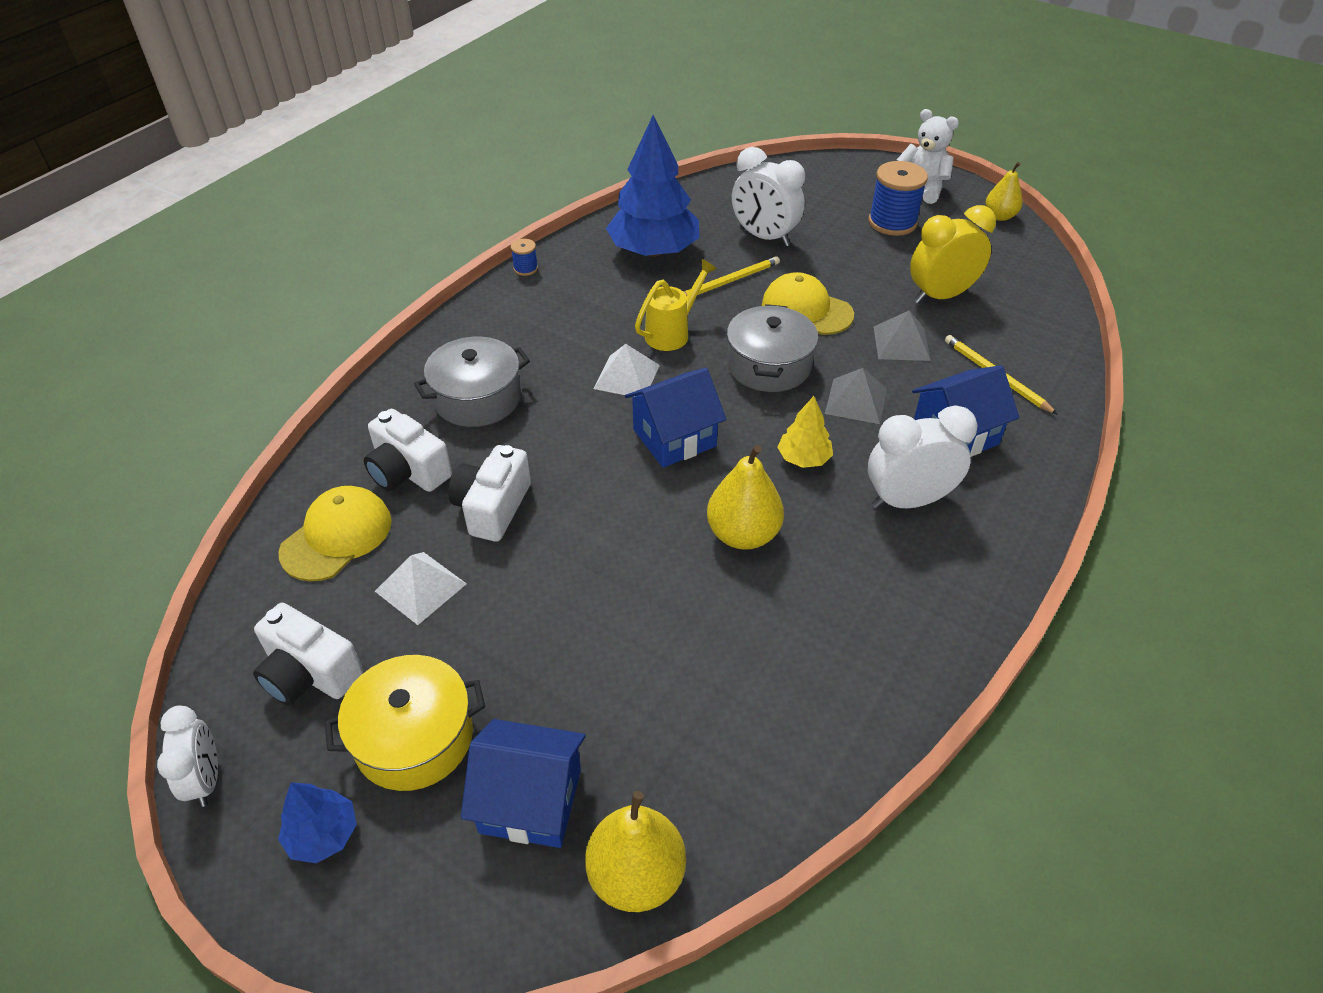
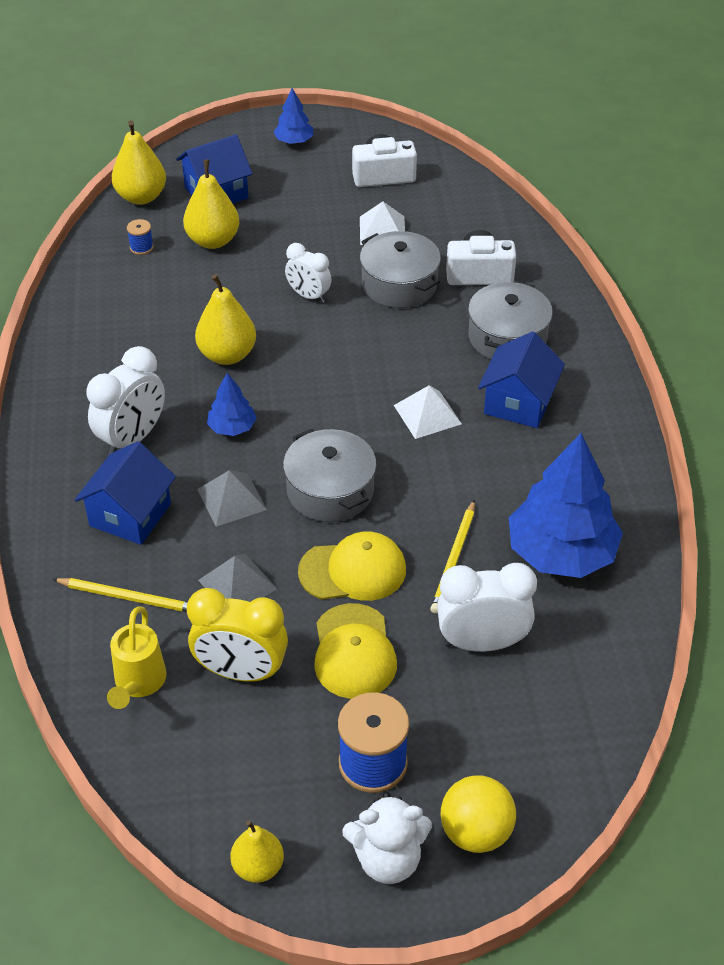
camera: 140 degrees right, 0 degrees up
white clock [157,706,218,807] -> white clock moved to [285,243,332,303]
yellow cap [278,486,392,581] -> yellow cap moved to [314,603,397,699]
yellow pot [325,655,485,791] -> none
white camera [448,445,531,542] -> grey pot [360,231,441,308]
blue spool [511,239,538,276] -> blue spool moved to [127,219,154,255]
blue house [625,368,727,468] -> blue house moved to [478,332,565,428]
yellow watering can [635,259,717,351] -> yellow watering can moved to [107,606,167,709]
yellow tree [777,396,833,468] -> blue tree [207,373,257,436]
yellow clock [910,205,996,304] -> yellow clock turned 75 degrees clockwise [187,588,288,682]
none -> yellow pear [183,159,240,249]
none -> yellow ball [441,775,516,853]

